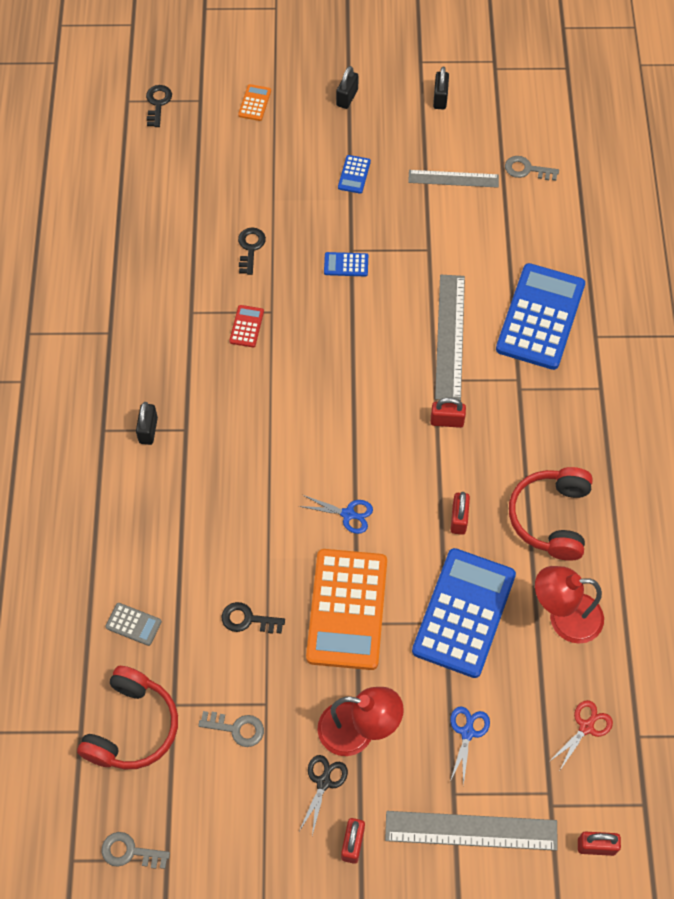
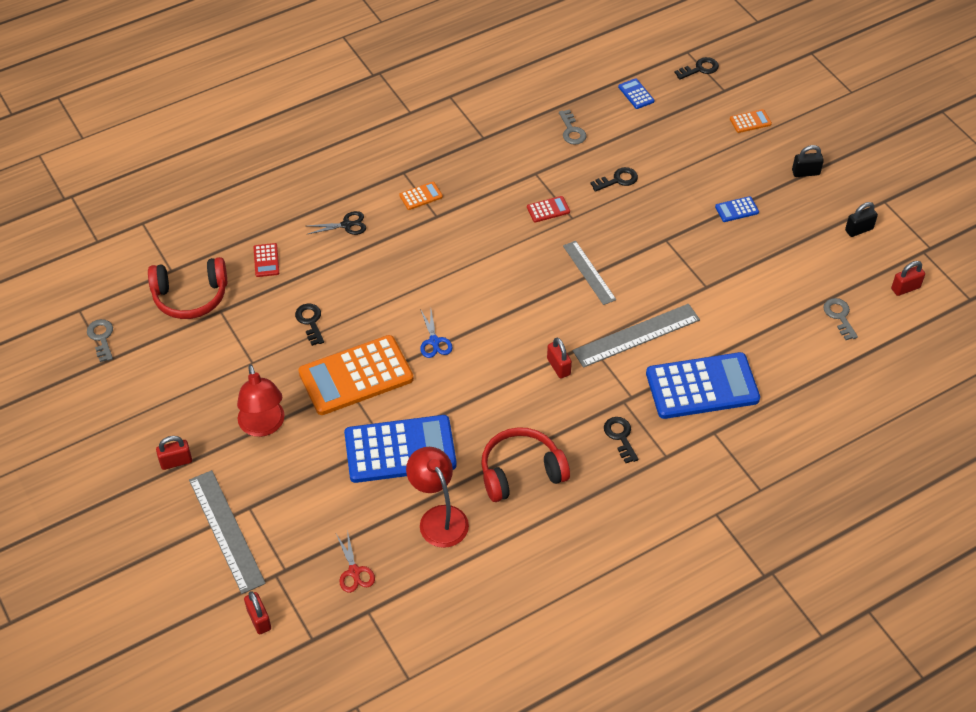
camera: 60 degrees right, 10 degrees down
grey calculator [105,603,162,646] -> red calculator [254,243,279,277]
black padlock [136,402,158,445] -> orange calculator [399,182,443,210]
grey key [198,711,264,747] -> grey key moved to [559,109,586,145]
black scissors [299,755,348,835] -> black scissors moved to [306,211,366,235]
blue calculator [324,252,368,276] -> blue calculator moved to [618,78,654,109]
grey ruler [408,170,499,188] -> grey ruler moved to [563,241,617,305]
blue scissors [450,706,490,786] -> none
red padlock [451,492,470,535] -> red padlock moved to [891,261,925,296]
red scissors [549,700,613,770] -> red scissors turned 60 degrees clockwise [336,530,375,593]
none -> black key [604,417,639,463]

